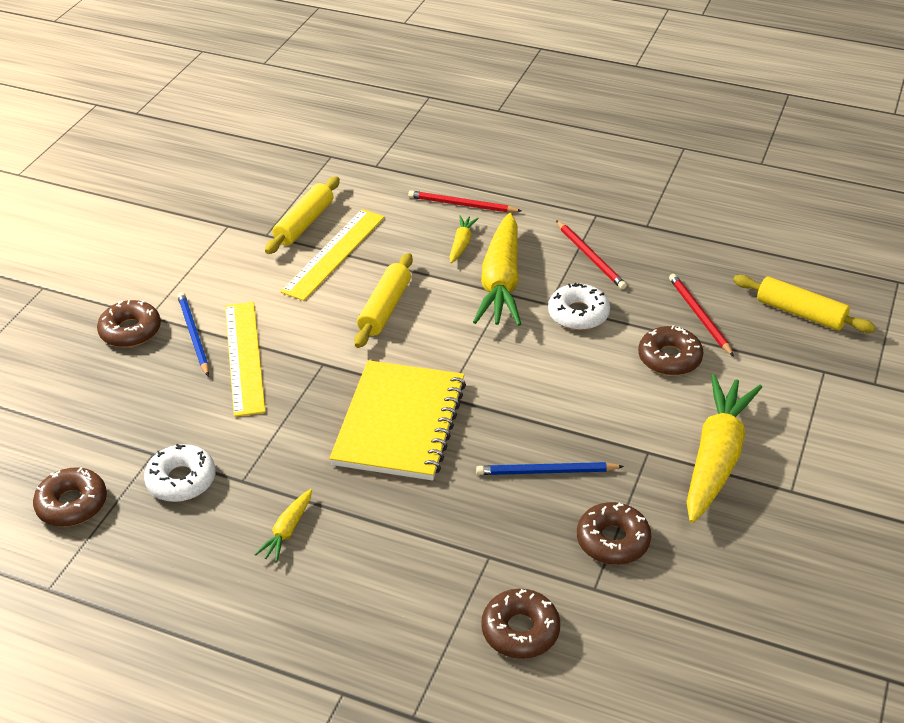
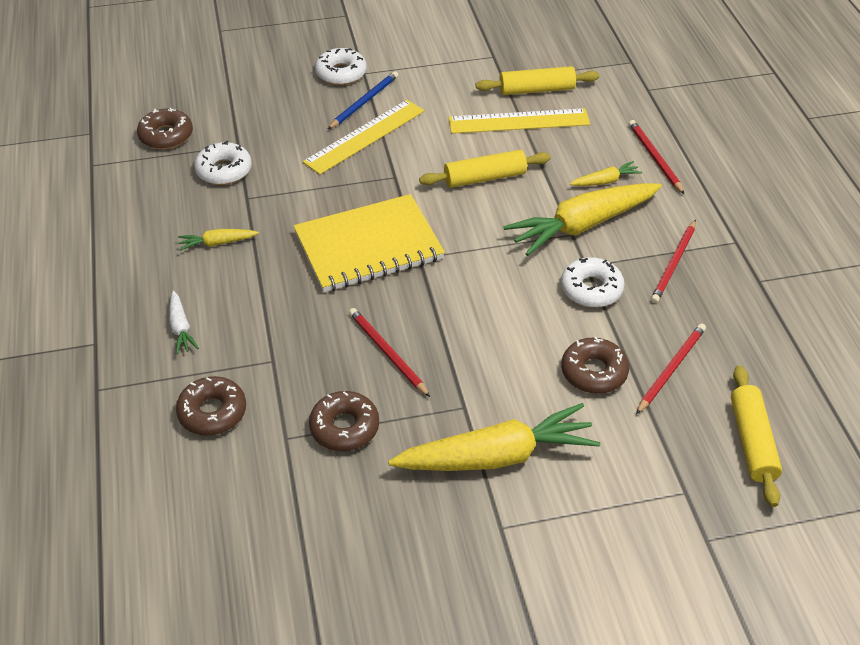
camera: 55 degrees right, 5 degrees up
brown donut [97,300,161,348] -> white donut [315,48,367,85]
blue pencil [476,462,624,475] -> red pencil [349,308,430,397]
none -> white carrot [169,290,199,354]

